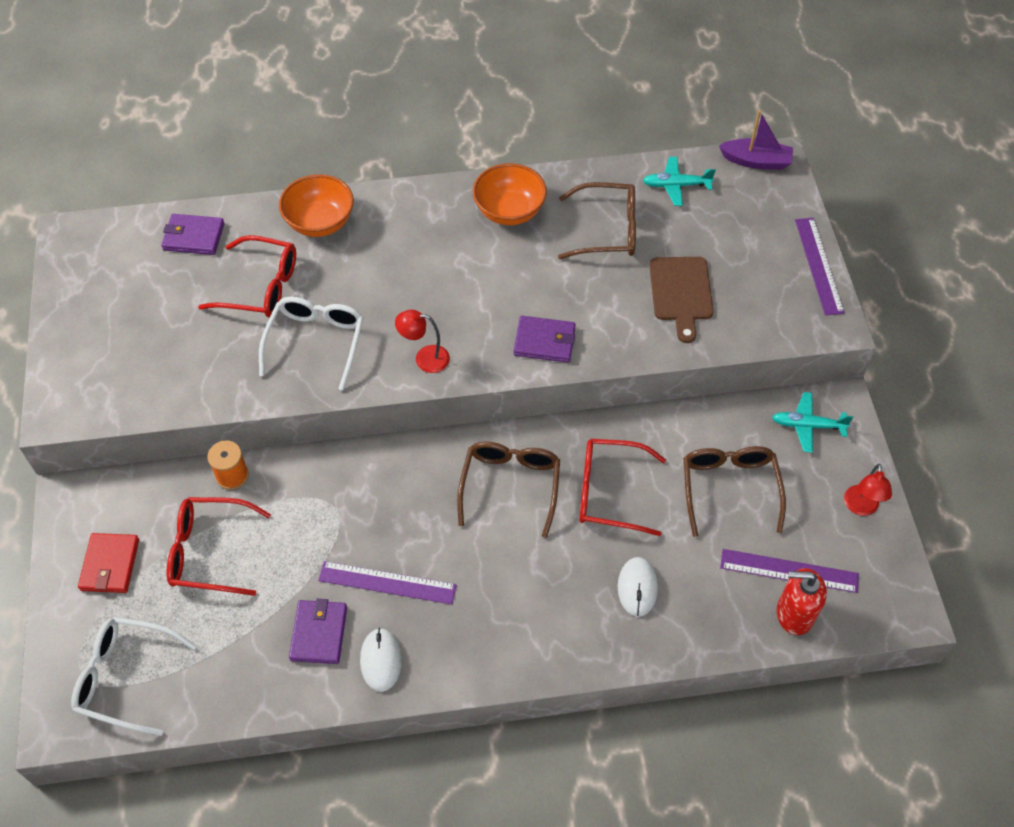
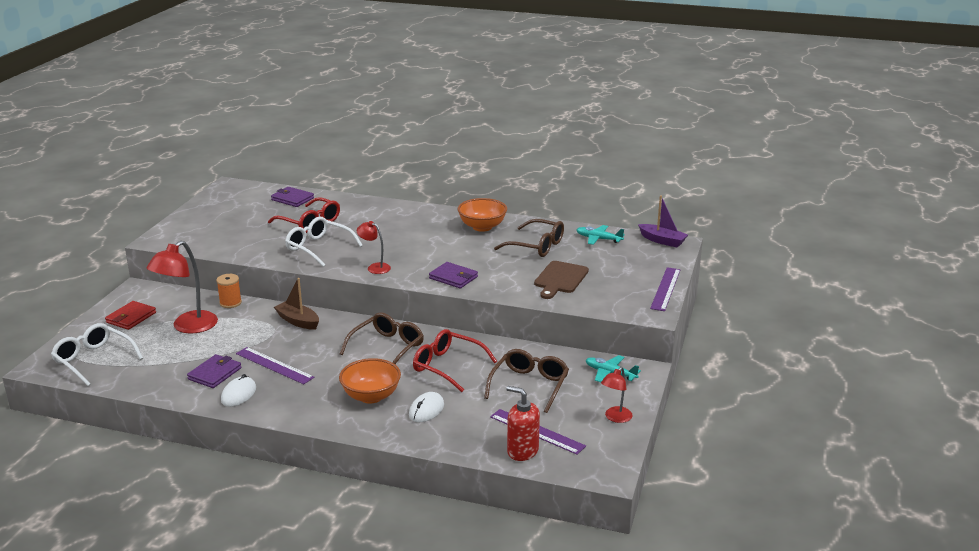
camera: 25 degrees right, 30 degrees down
red glasses [167,497,271,596] -> red lamp [147,240,218,334]
white glasses [259,296,364,390] -> white glasses turned 90 degrees counterclockwise [285,217,363,267]
orange bowl [279,174,354,237] -> orange bowl moved to [339,358,401,404]
none -> brown boat [274,278,319,330]

